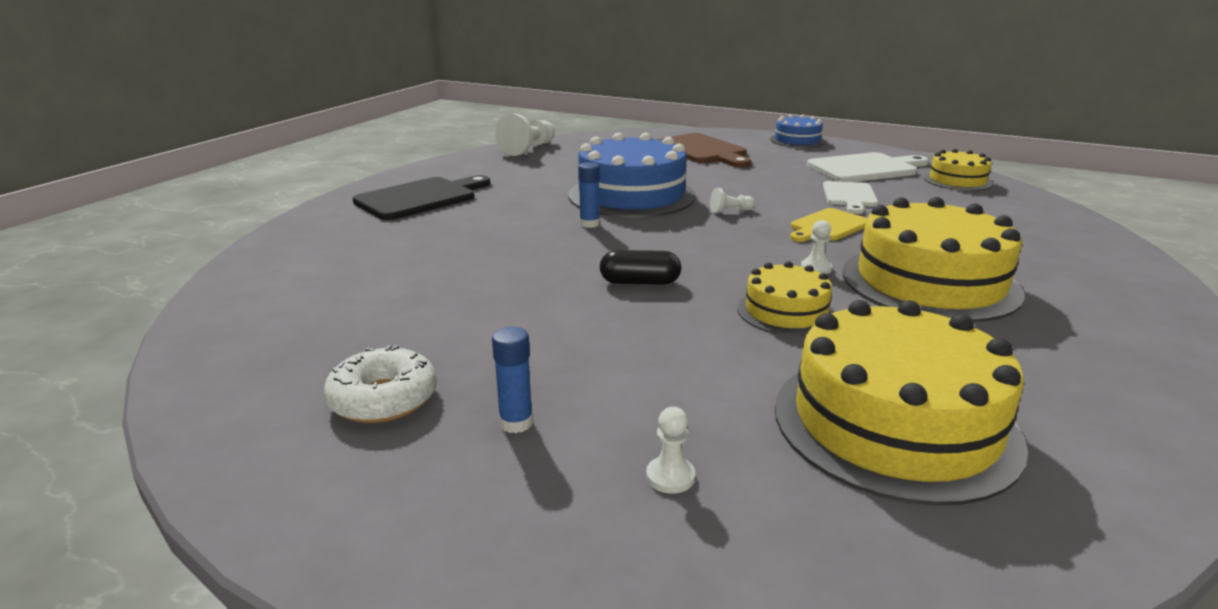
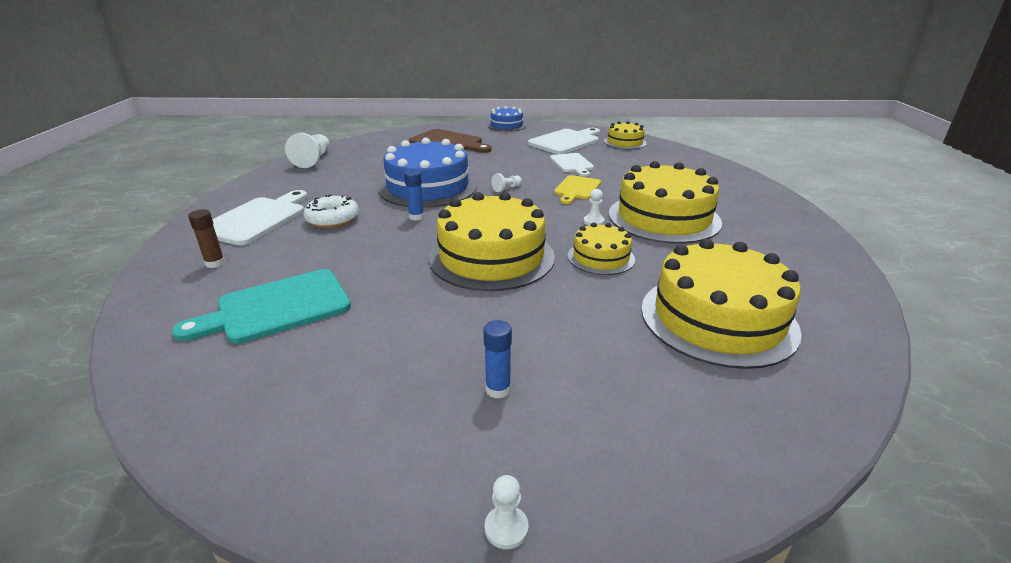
camera: 25 degrees left, 5 degrees up
white donut [324,345,437,423] -> white donut moved to [304,195,359,228]
black cutting board [353,175,490,220] -> white cutting board [212,190,308,245]
black capsule [600,250,681,285] -> yellow cake [429,192,555,291]
white pawn [646,407,695,494] -> white pawn moved to [485,475,529,549]
none -> turquoise cutting board [172,269,351,344]
none -> brown glue stick [188,209,225,268]

